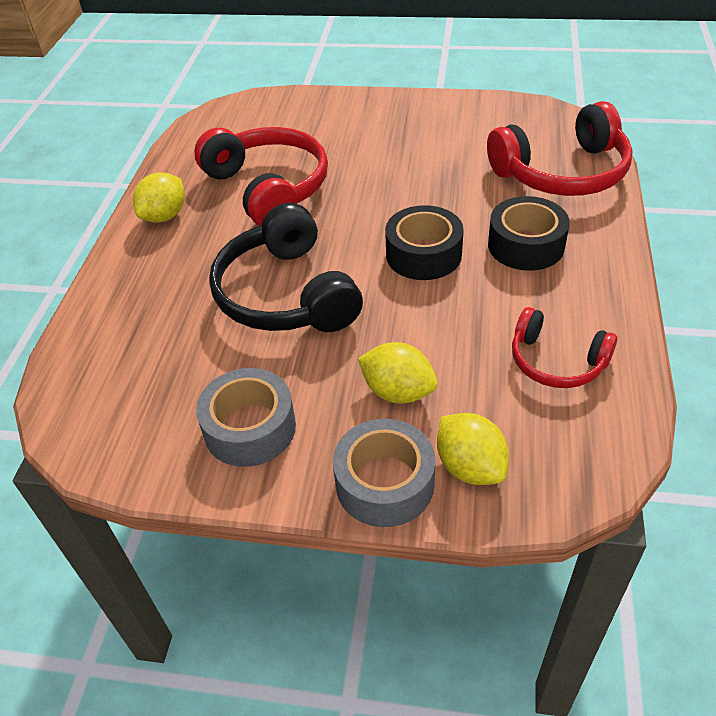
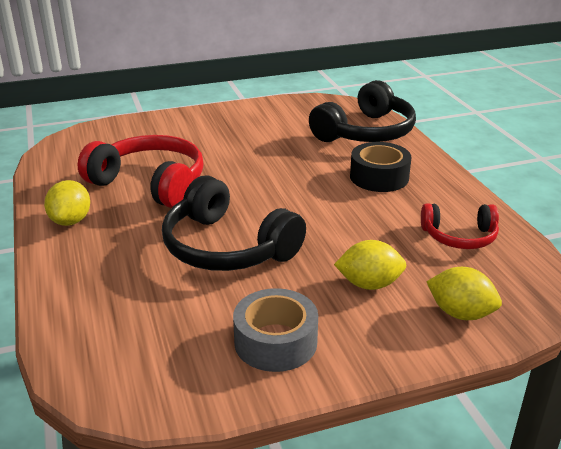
camera: 30 degrees left, 15 degrees down
grey tape [333,419,435,527] -> none
black tape [385,205,464,280] -> none
red headphones [487,101,633,196] -> black headphones [309,80,416,142]

